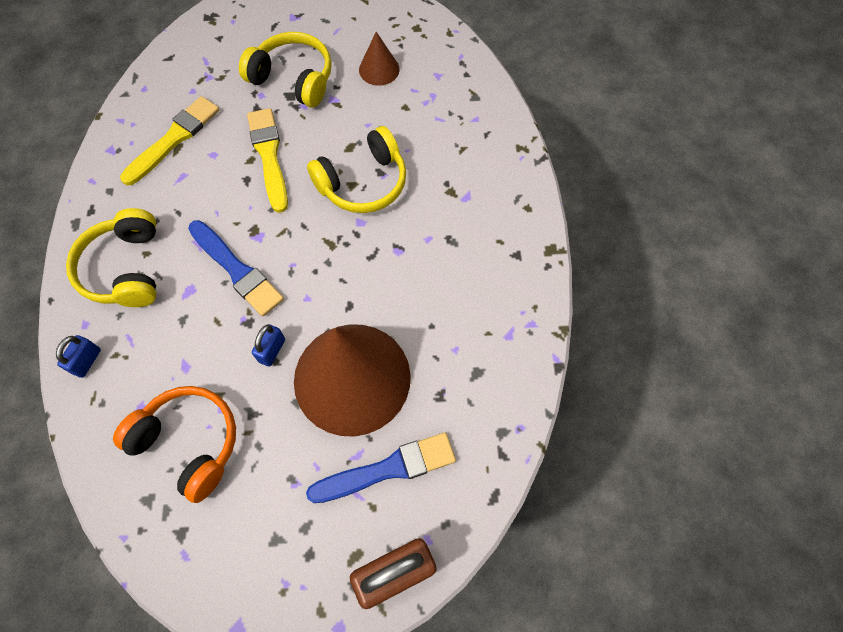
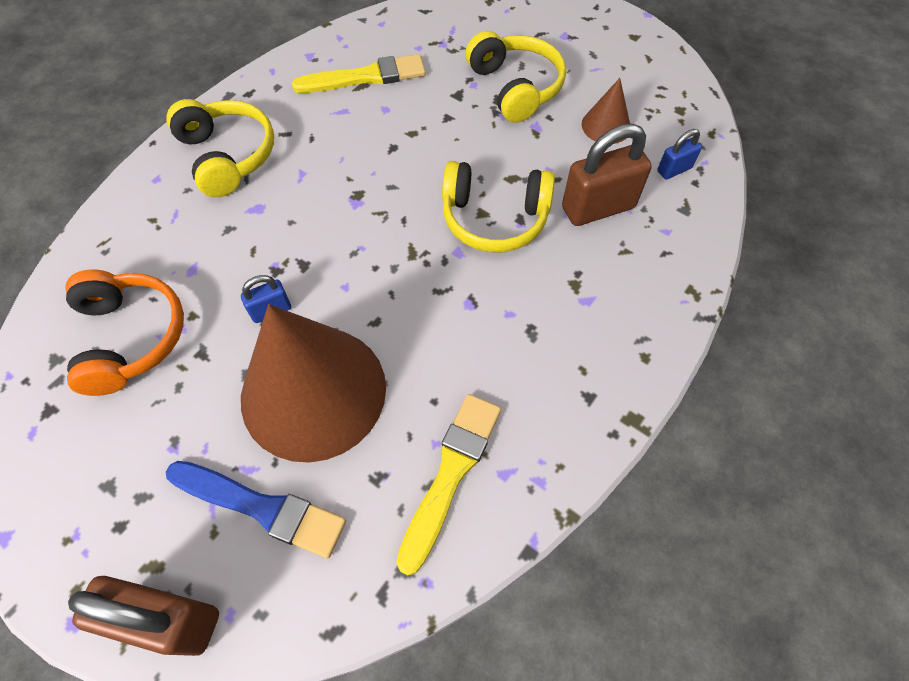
camera: 40 degrees right, 5 degrees down
blue padlock [56,335,101,378] -> blue padlock moved to [657,129,702,179]
yellow headphones [66,208,156,307] -> yellow headphones turned 120 degrees clockwise [166,99,274,197]
blue brush [188,220,284,317] -> none
yellow brush [247,108,288,213] -> yellow brush moved to [396,394,501,575]
none -> brown padlock [562,124,652,226]

